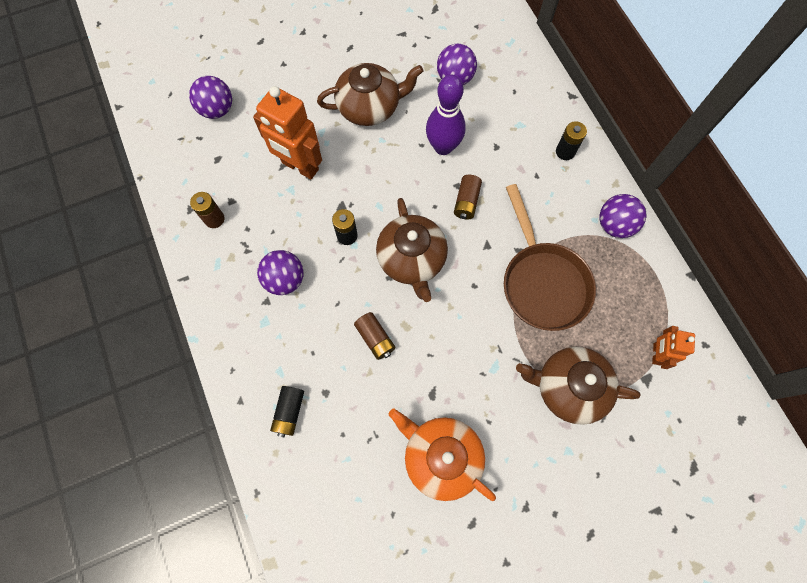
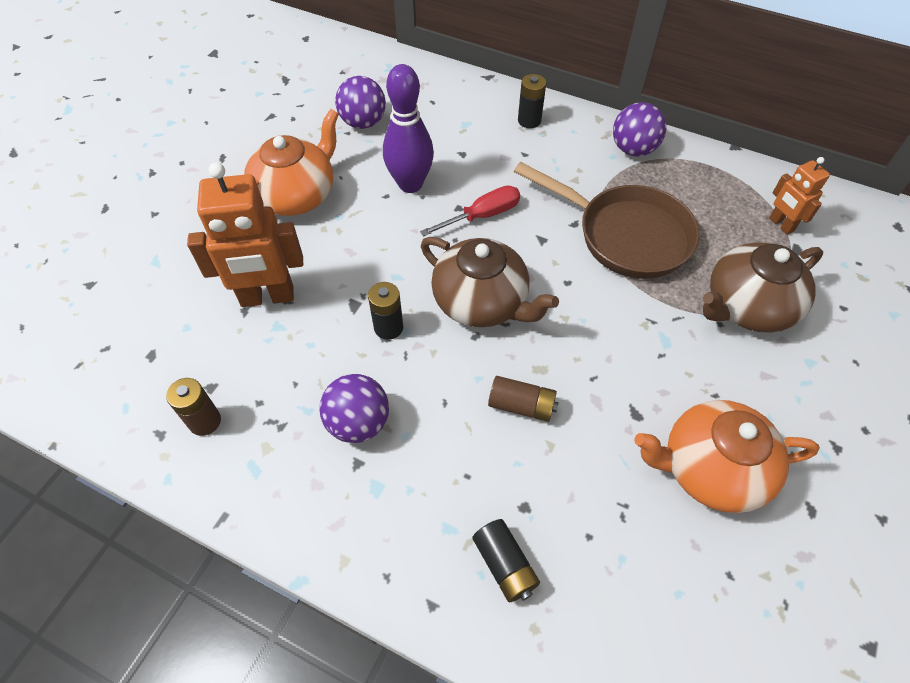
camera: 40 degrees left, 15 degrees down
purple ball [189,76,232,119] -> none
brown teapot [317,63,424,126] -> orange teapot [244,109,339,216]
brown battery [454,175,482,219] -> red screwdriver [420,186,520,236]

